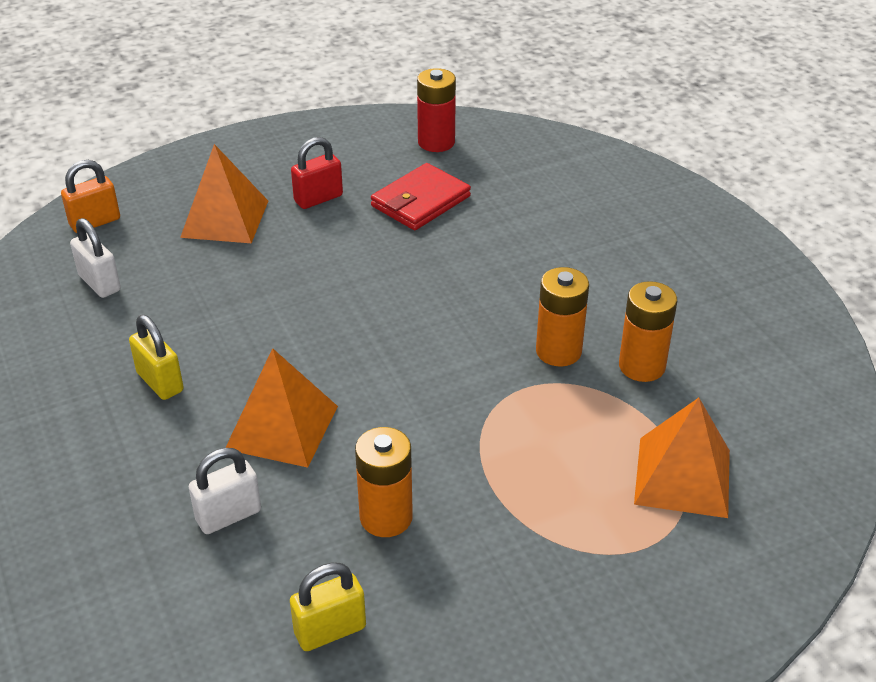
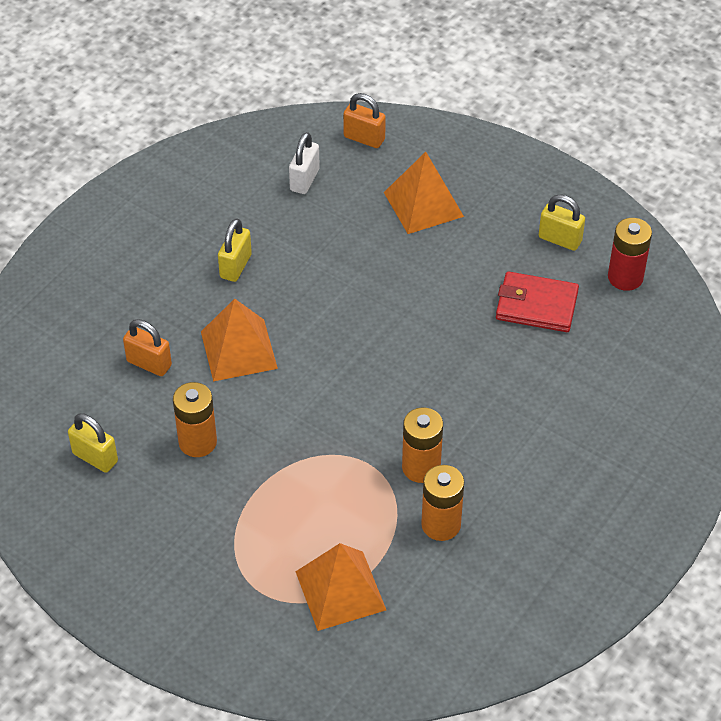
camera: 60 degrees right, 10 degrees up
white padlock [189,448,261,534] -> orange padlock [123,319,172,376]
red padlock [291,137,343,209] -> none
none -> yellow padlock [539,194,585,251]

